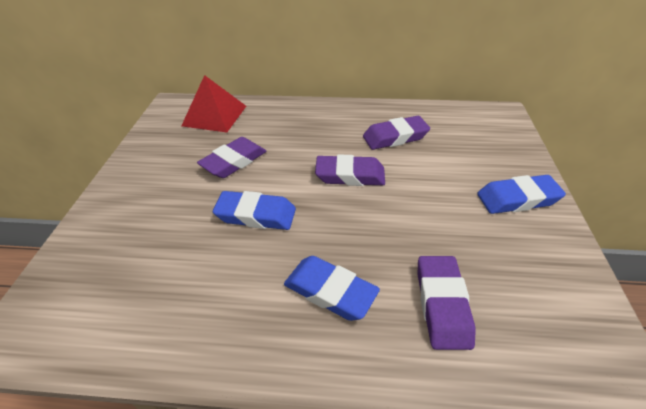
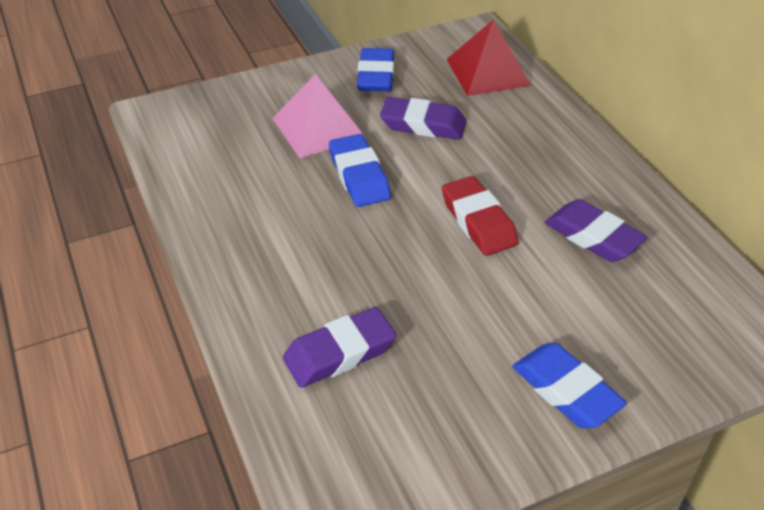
camera: 60 degrees right, 0 degrees up
blue eraser [284,256,380,321] -> blue eraser moved to [357,48,394,92]
purple eraser [315,154,385,186] -> red eraser [442,176,519,256]
none -> pink pyramid [272,74,366,158]

